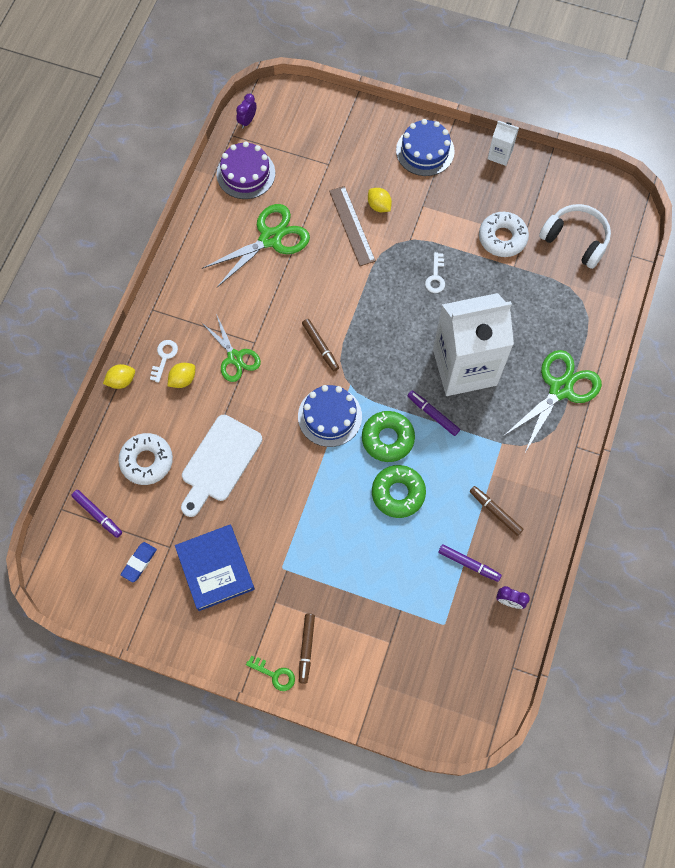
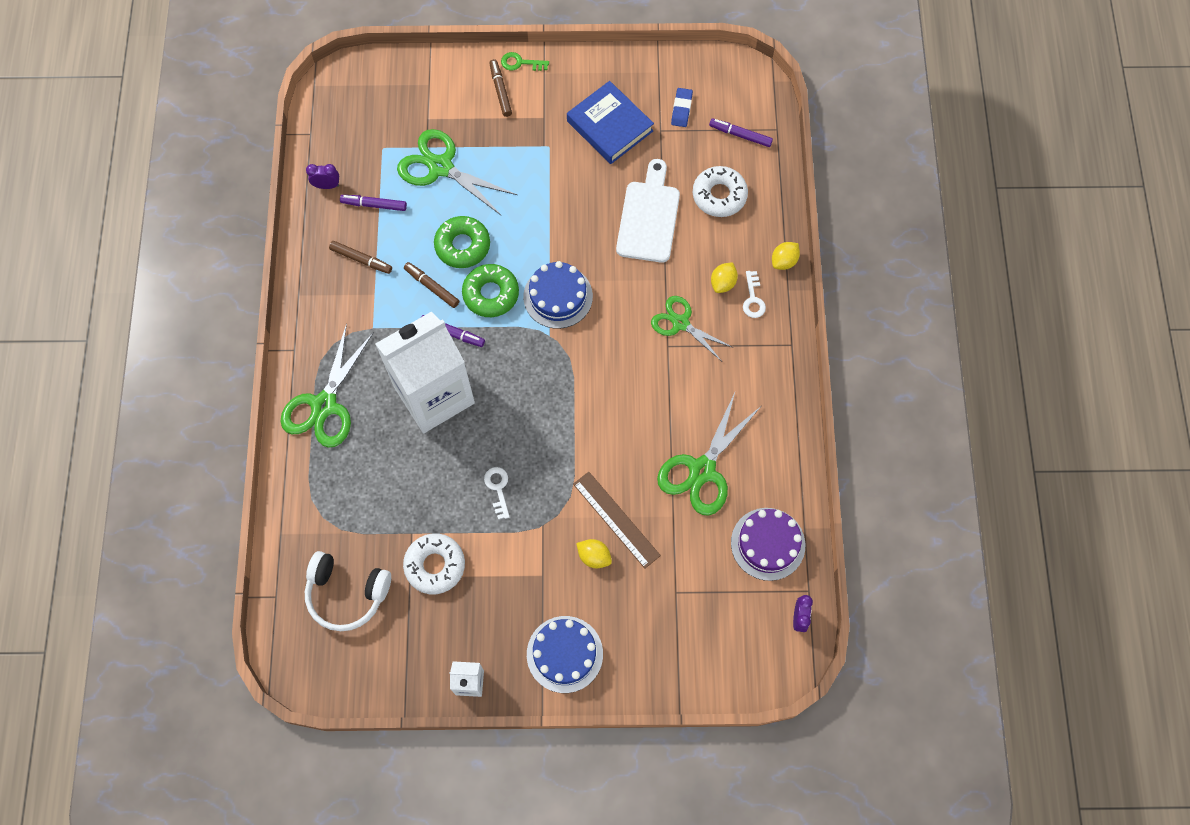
camera: 160 degrees right, 0 degrees up
brown marker [302,319,339,371] -> brown marker moved to [404,262,459,308]
none -> green scissors [397,129,517,216]

